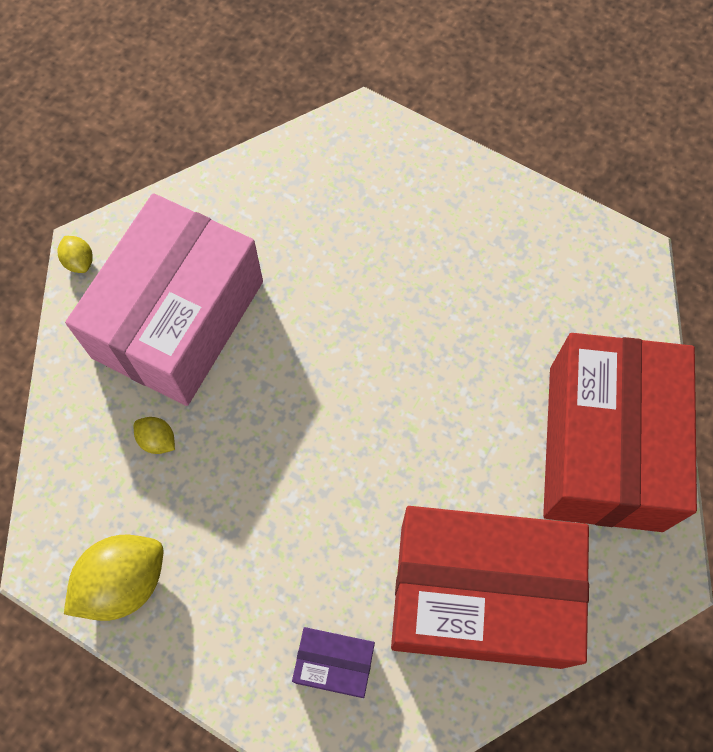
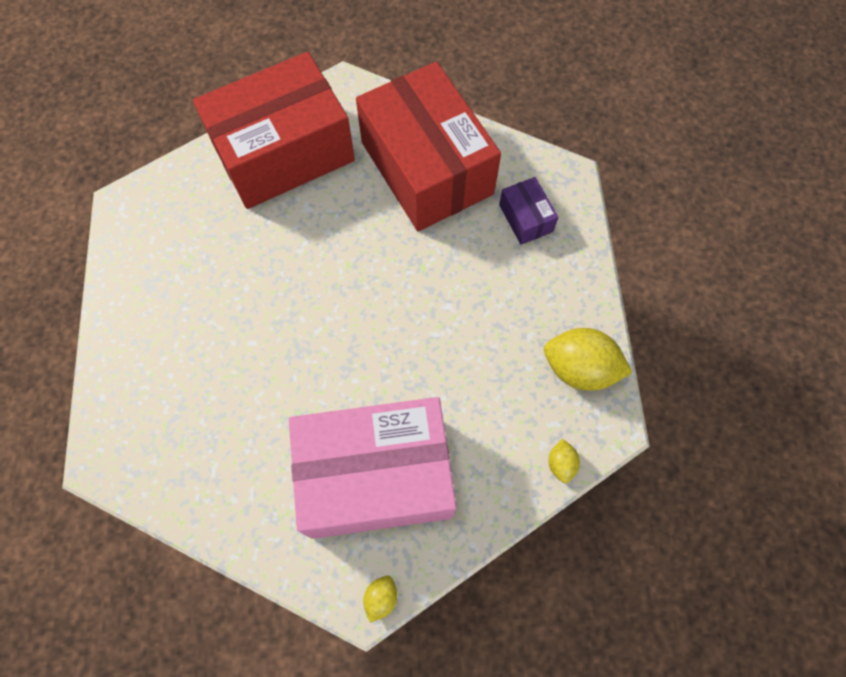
camera: 125 degrees left, 0 degrees up
yellow lemon [134,417,175,454] -> yellow lemon moved to [548,439,580,483]

